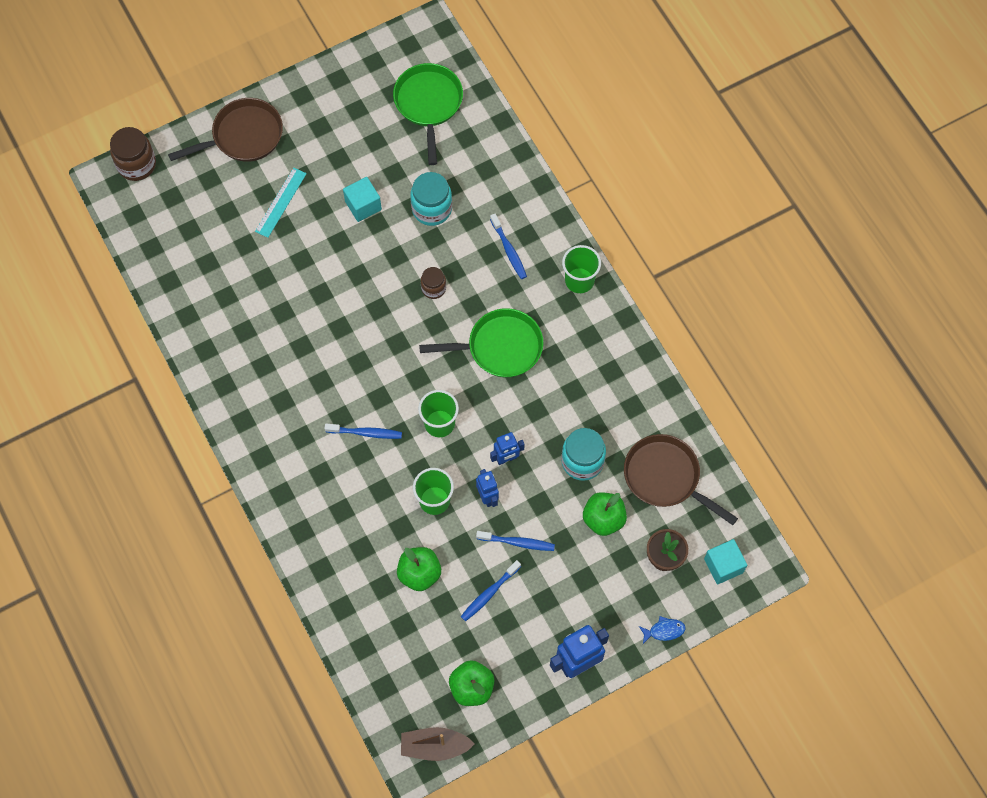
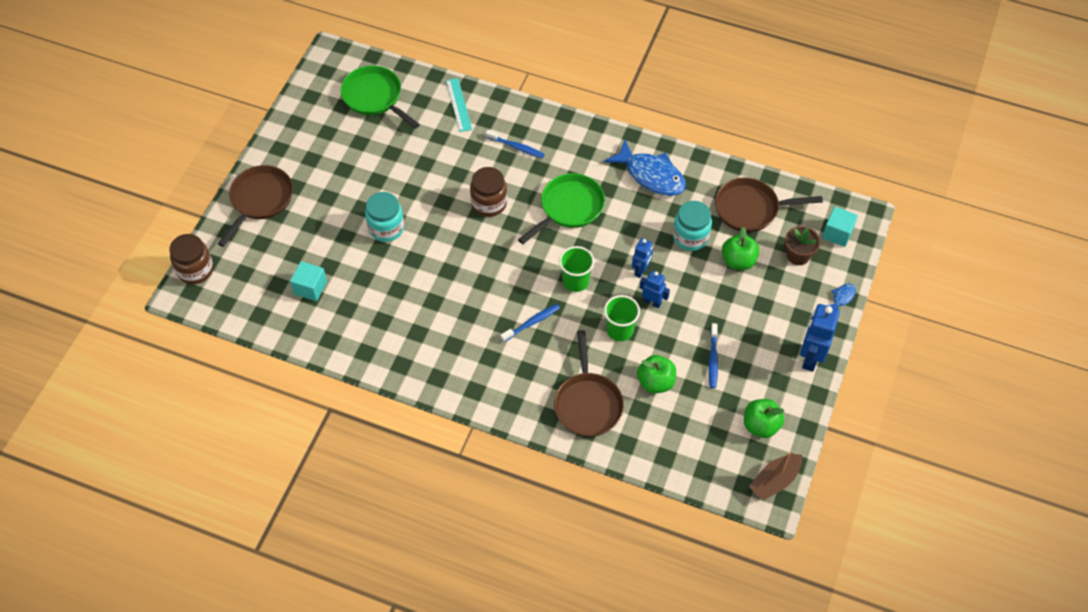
camera: 40 degrees left, 10 degrees down
turquoise ruler [255,168,307,238] -> turquoise ruler moved to [446,78,472,132]
turquoise cube [343,177,382,222] -> turquoise cube moved to [290,261,327,301]
turquoise jar [410,172,452,226] -> turquoise jar moved to [365,192,404,242]
brown jar [421,267,446,299] -> brown jar [470,167,507,217], size x1.65
blue toothbrush [476,531,555,551] -> none
green cup [562,245,601,293] -> none
none -> brown pan [554,330,624,437]
none -> blue fish [604,140,686,196]

